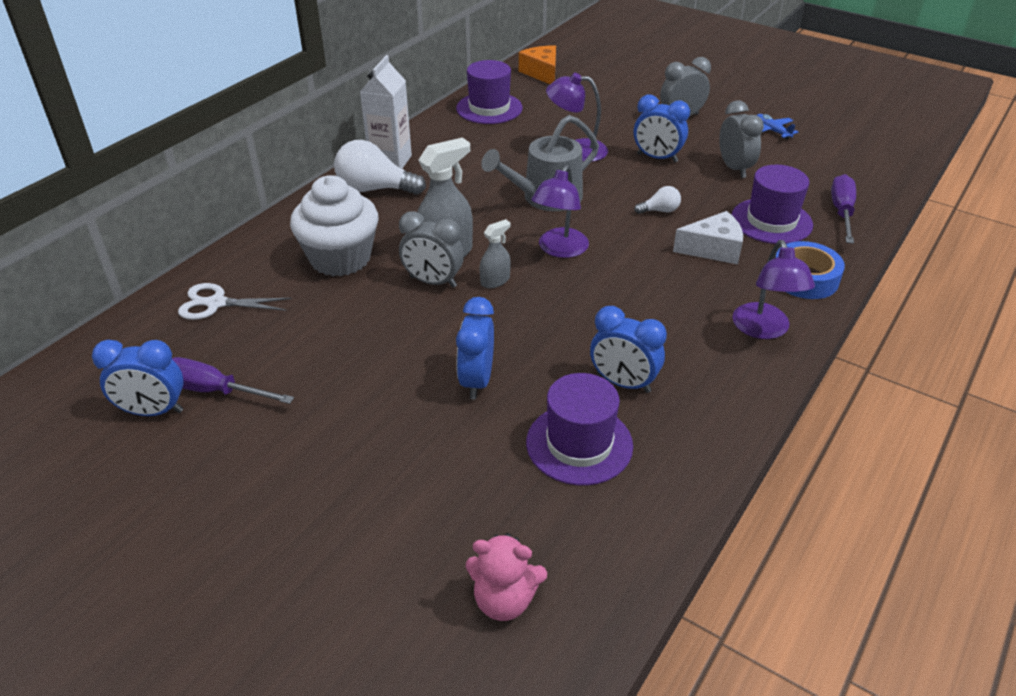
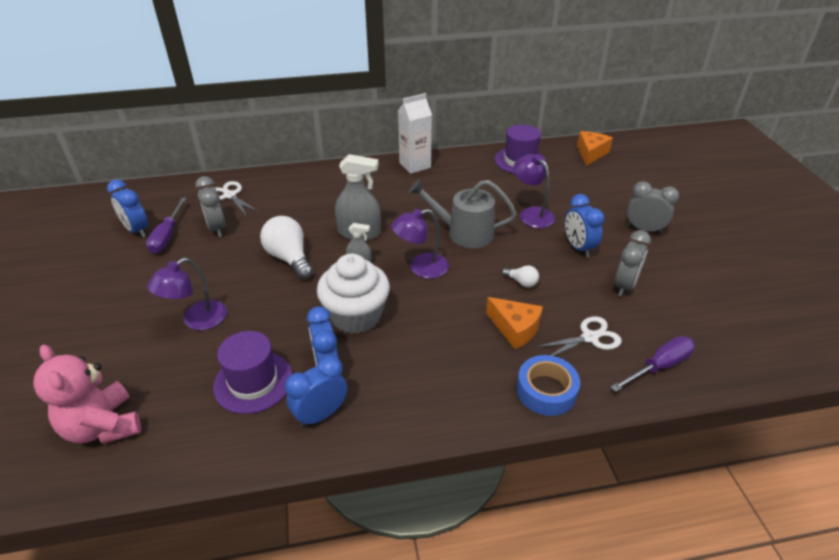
camera: 45 degrees right, 0 degrees up
purple screwdriver [172,357,294,404] -> purple screwdriver turned 150 degrees counterclockwise [146,198,187,254]
white cupcake [290,175,379,276] -> white cupcake moved to [317,253,390,334]
white light bulb [334,140,426,195] -> white light bulb moved to [260,216,313,280]
grey clock [399,211,464,288] -> grey clock moved to [195,176,226,237]
blue clock [456,297,494,399] -> blue clock moved to [285,355,347,428]
pink teddy bear [465,533,547,621] -> pink teddy bear [33,345,141,444], size x1.51
white cheese [673,211,743,264] -> orange cheese [486,297,543,349]
purple hat [731,165,813,244] -> white scissors [535,316,622,356]
purple lamp [733,240,815,339] -> purple lamp moved to [147,258,227,330]
blue plane [757,114,798,140] -> none

